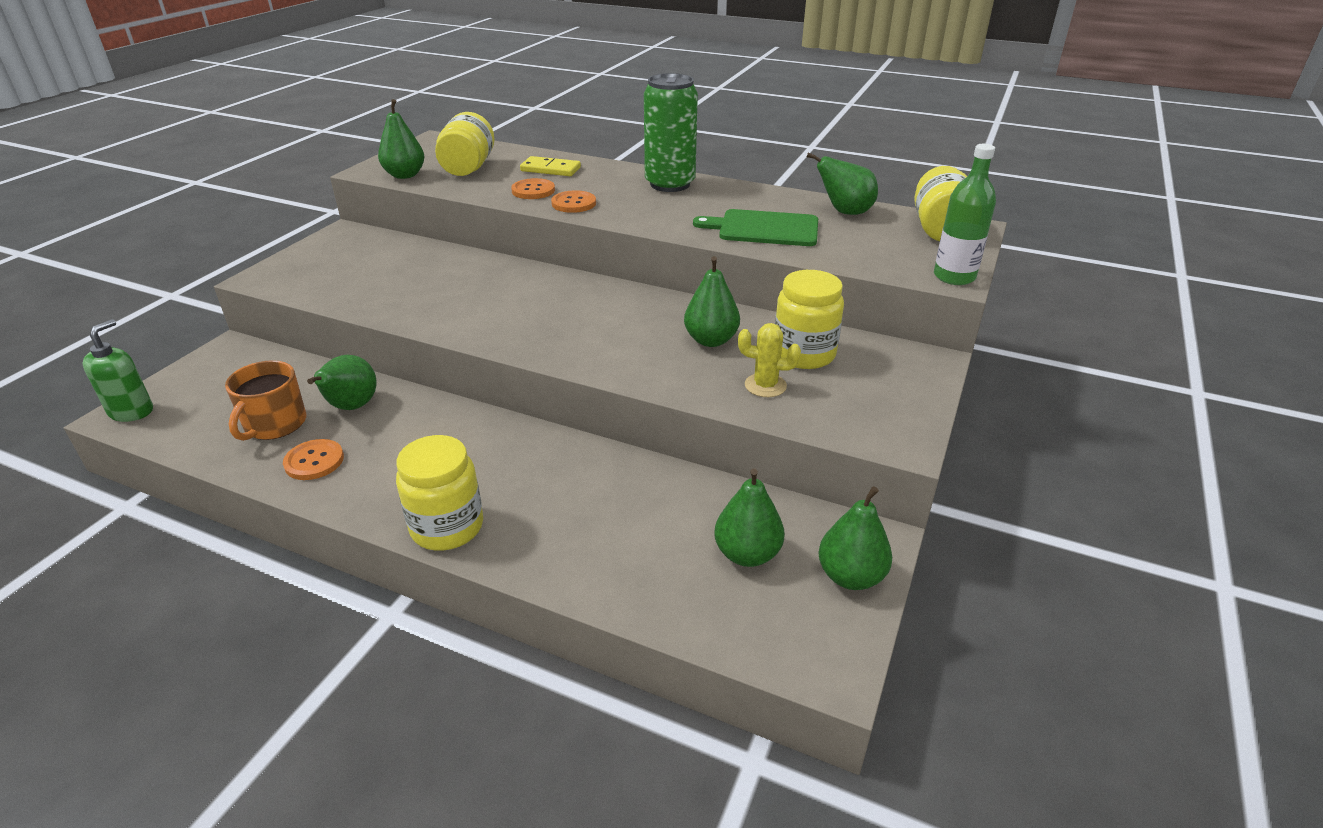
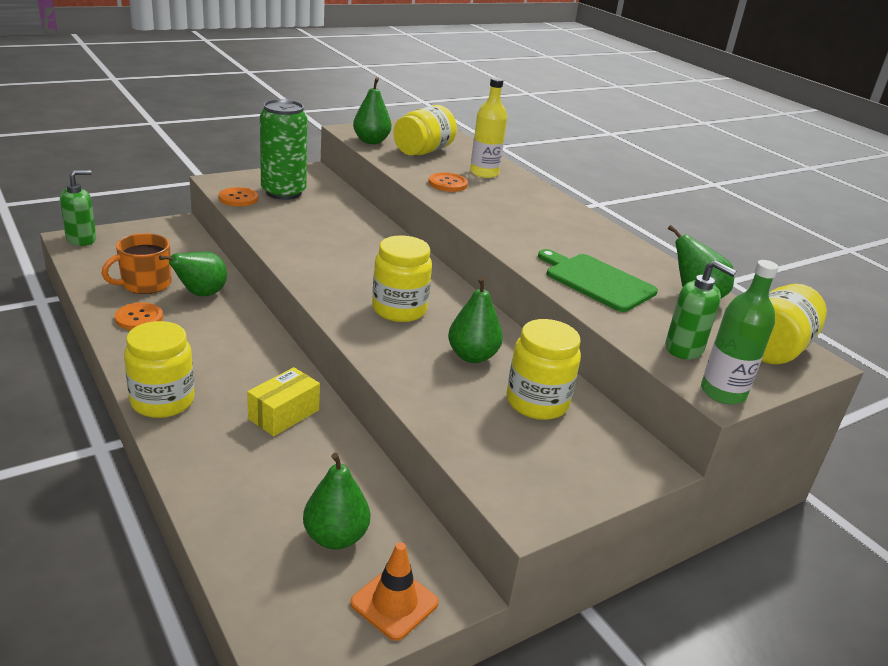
camera: 30 degrees right, 5 degrees down
yellow domino [520,156,581,176] -> yellow bottle [470,78,507,178]
orange button [551,190,596,213] -> orange button moved to [219,187,258,207]
green can [644,73,698,192] -> green can moved to [260,99,308,200]
yellow cactus [738,323,801,397] -> none
green pear [818,486,892,590] -> orange traffic cone [350,542,439,641]
none -> yellow box [247,367,320,436]
none -> yellow jar [372,235,432,322]
none -> green soap dispenser [665,260,736,359]

